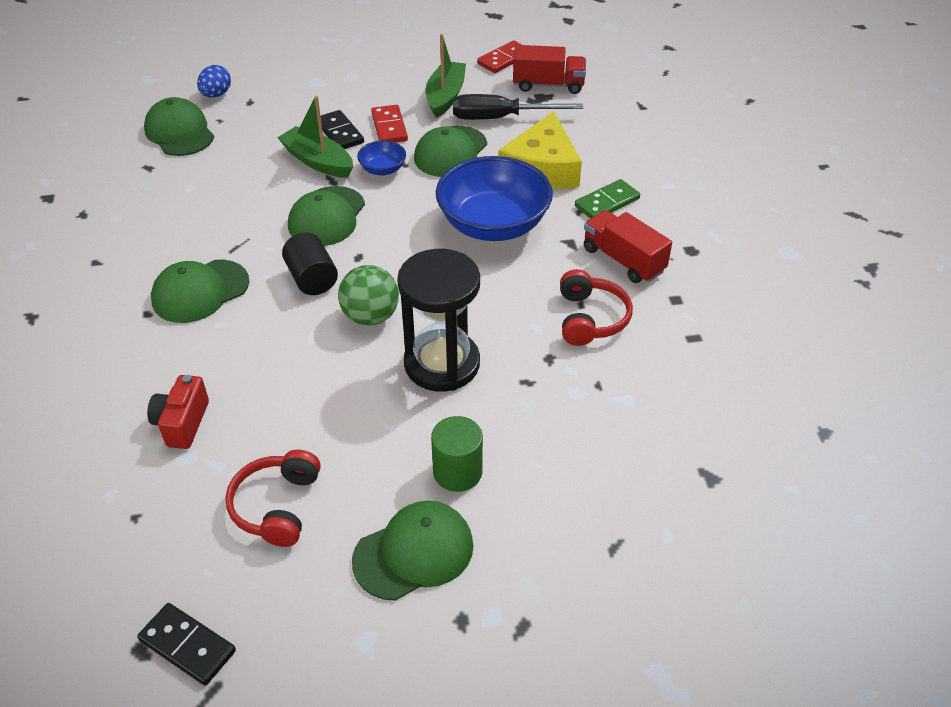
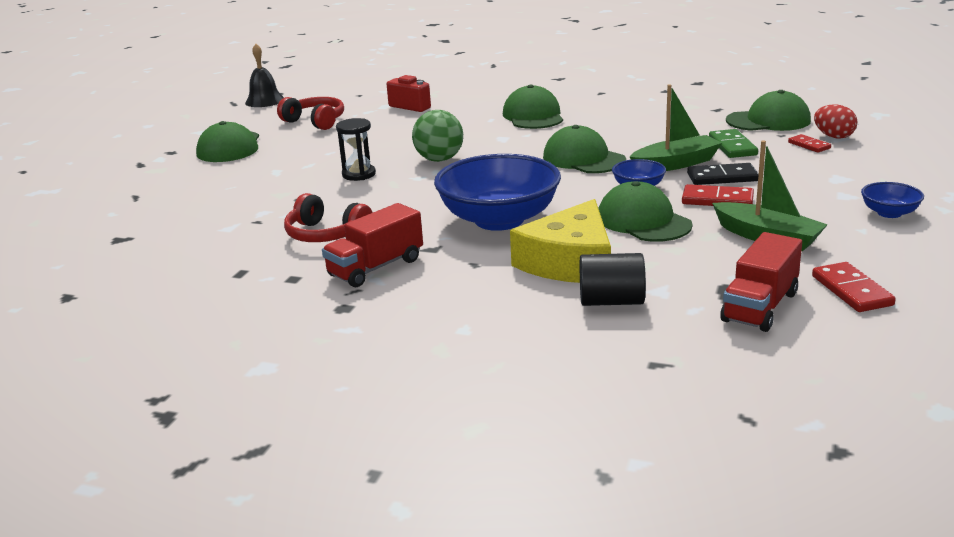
camera: 120 degrees right, 20 degrees down
black domino [137,603,236,686] -> black bell [245,44,284,107]
blue egg [197,65,231,98] -> red egg [814,104,857,139]
black cylinder [282,232,338,295] -> black cylinder moved to [580,253,646,306]
black hourglass [397,249,480,392] -> black hourglass [336,118,376,181], size x0.53
green cylinder [431,416,483,492] -> none
black screwdriver [453,94,583,120] -> none
yellow cheese [498,111,582,189] -> yellow cheese turned 105 degrees counterclockwise [510,199,611,283]
green domino [575,179,640,219] -> green domino moved to [709,129,758,158]
red truck [584,210,672,283] -> red truck turned 150 degrees clockwise [322,203,423,287]
none -> red domino [788,134,831,153]
none -> blue bowl [861,182,924,218]

